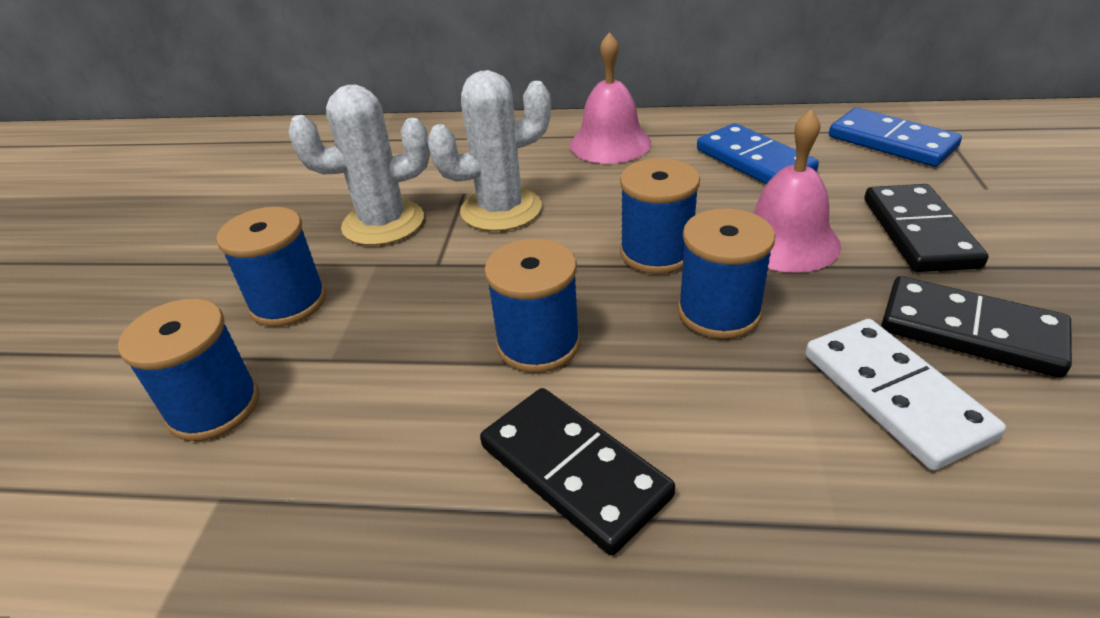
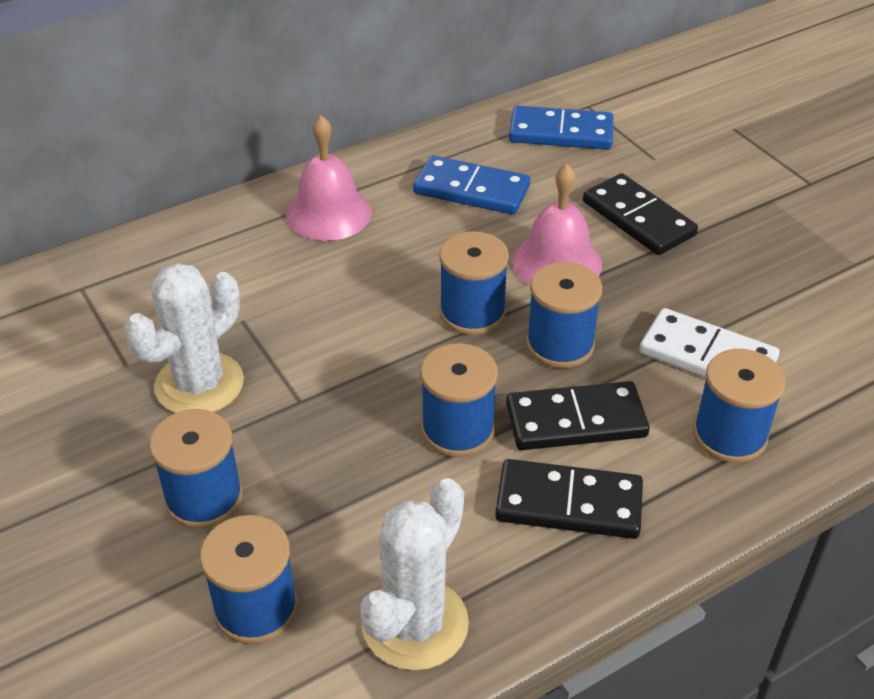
camera: 40 degrees left, 5 degrees up
white cactus [427,70,551,231] -> white cactus moved to [360,478,469,671]
black domino [881,276,1072,378] -> black domino moved to [506,381,650,450]
none -> blue spool [693,349,786,463]

